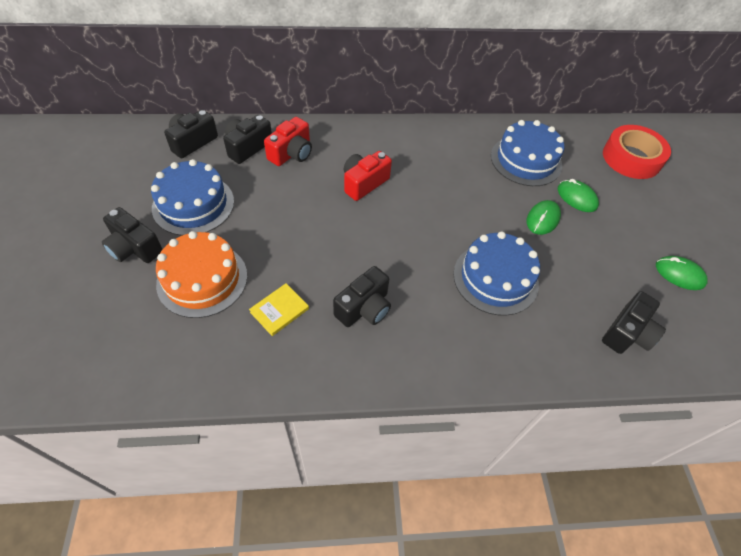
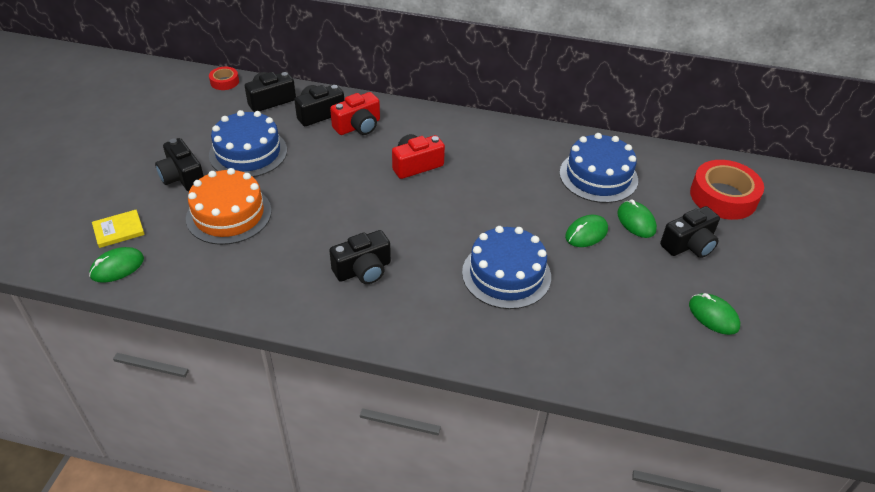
camera: 20 degrees right, 10 degrees down
yellow book [249,283,309,336] -> yellow book moved to [92,210,145,248]
black camera [602,291,666,354] -> black camera moved to [660,206,720,258]
none -> green mouse [89,247,144,283]
none -> red tape [209,67,239,90]

